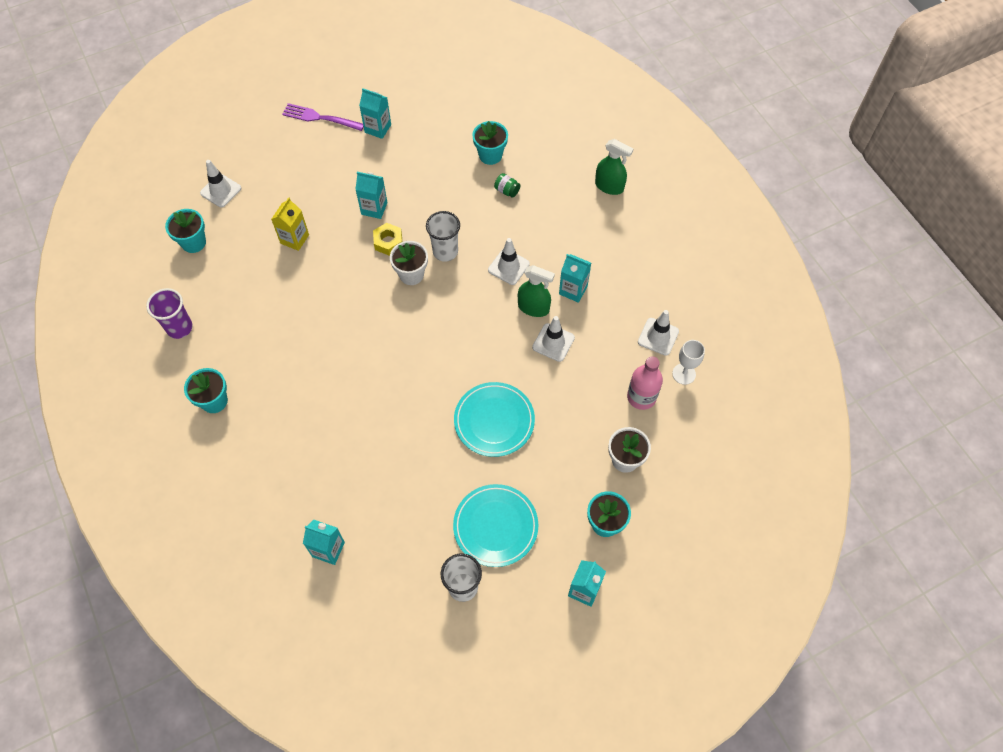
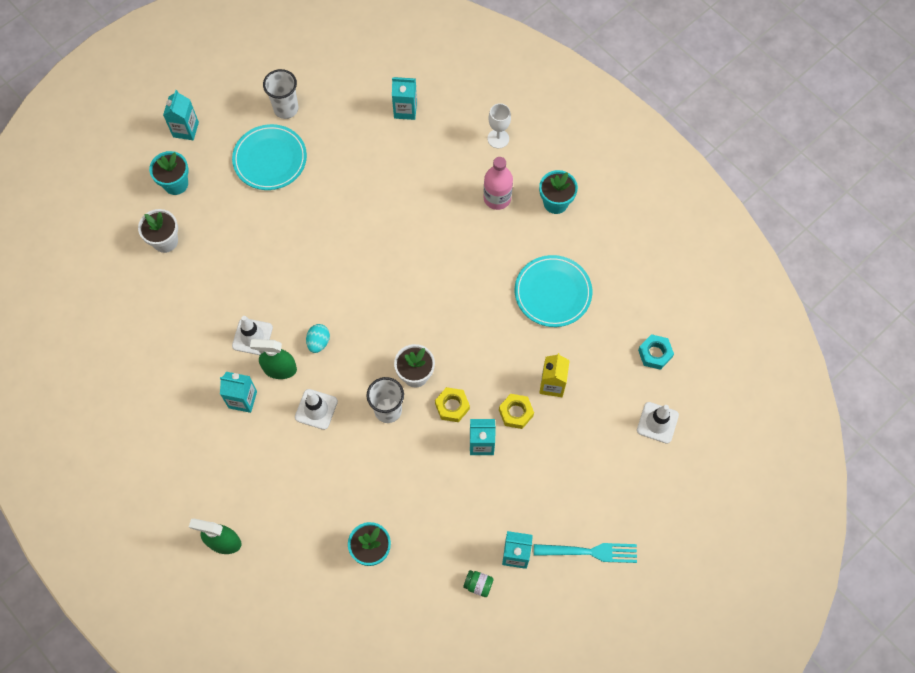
camera: 165 degrees right, 5 degrees up
purple cup [146,288,193,339] -> none
turquoise flower pot [165,209,206,253] -> turquoise nut [638,334,674,370]
purple fork [282,103,363,131] -> turquoise fork [534,543,637,563]
turquoise plate [454,382,535,457] -> turquoise plate moved to [515,255,592,327]
green jar [494,173,520,198] -> green jar moved to [463,570,493,597]
pink bottle [627,356,663,410] -> pink bottle moved to [484,157,513,210]
white traffic cone [638,310,679,356] -> none
white goblet [672,340,705,385] -> white goblet moved to [488,103,511,148]
none -> turquoise egg [306,324,330,353]
none -> yellow nut [499,394,534,429]

